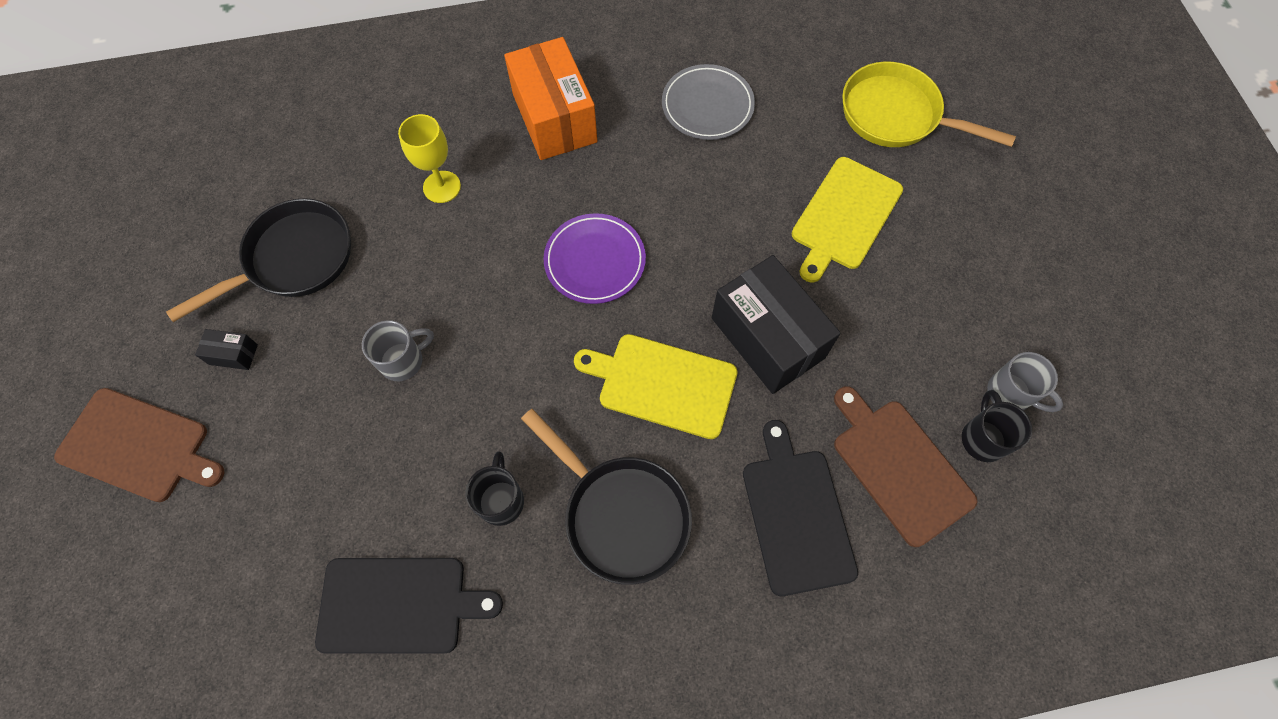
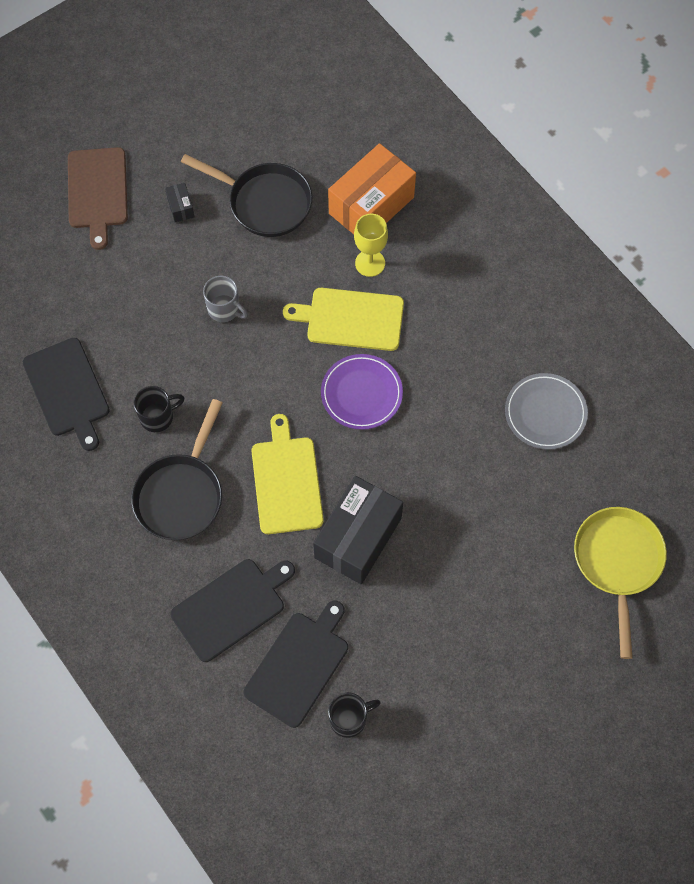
camera: 65 degrees right, 0 degrees up
orange box [504,37,597,160] -> orange box moved to [328,143,416,234]
yellow cutting board [792,157,903,282] -> yellow cutting board moved to [283,288,404,351]
brown cutting board [834,386,977,547] -> black cutting board [244,601,348,728]
grey mug [987,352,1063,412] -> none

